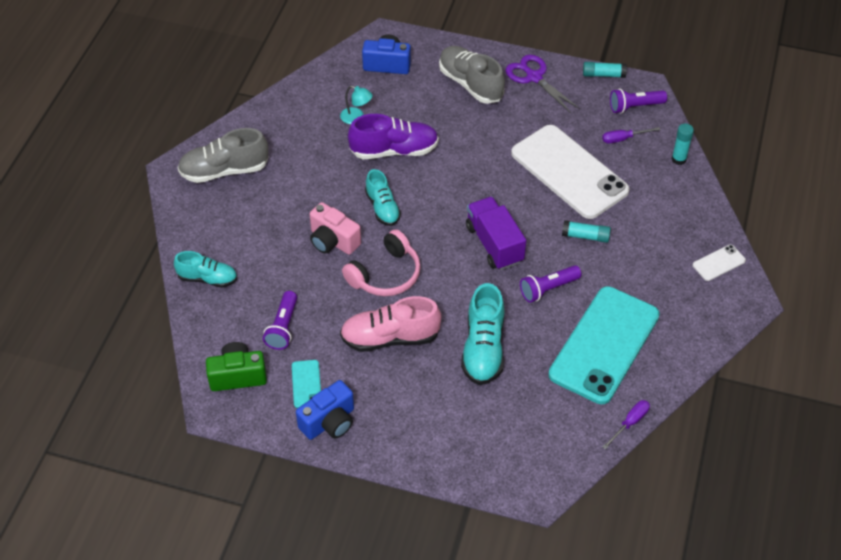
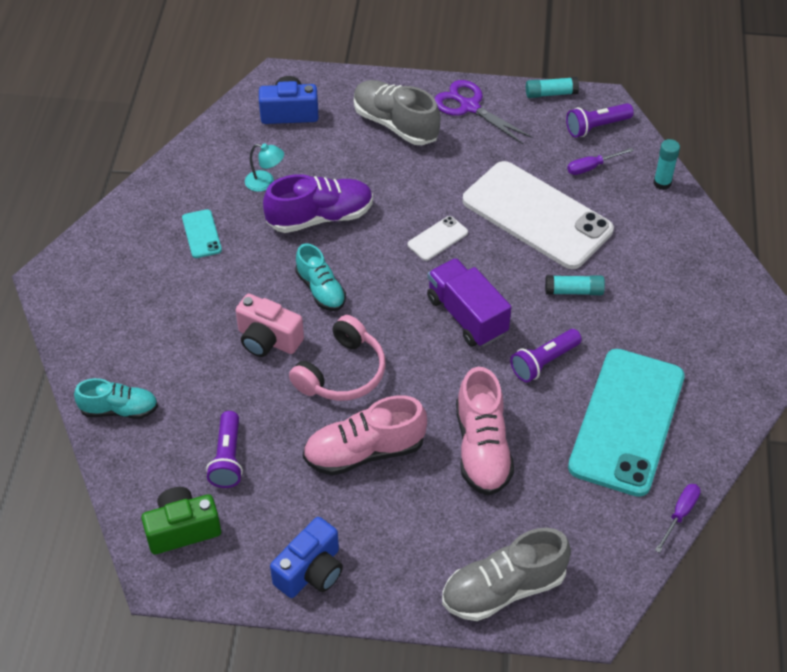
camera: 10 degrees left, 0 degrees up
grey shoe [177,128,268,183] -> grey shoe moved to [442,528,571,621]
turquoise phone [292,360,321,408] -> turquoise phone moved to [182,209,222,258]
turquoise shoe [461,283,505,385] -> pink shoe [456,367,514,496]
white phone [693,244,746,281] -> white phone moved to [408,216,468,261]

